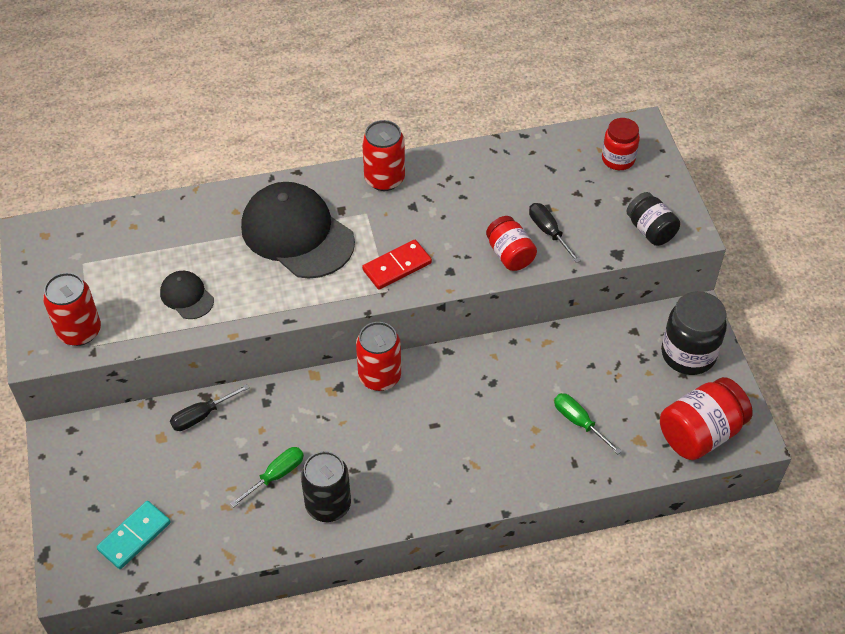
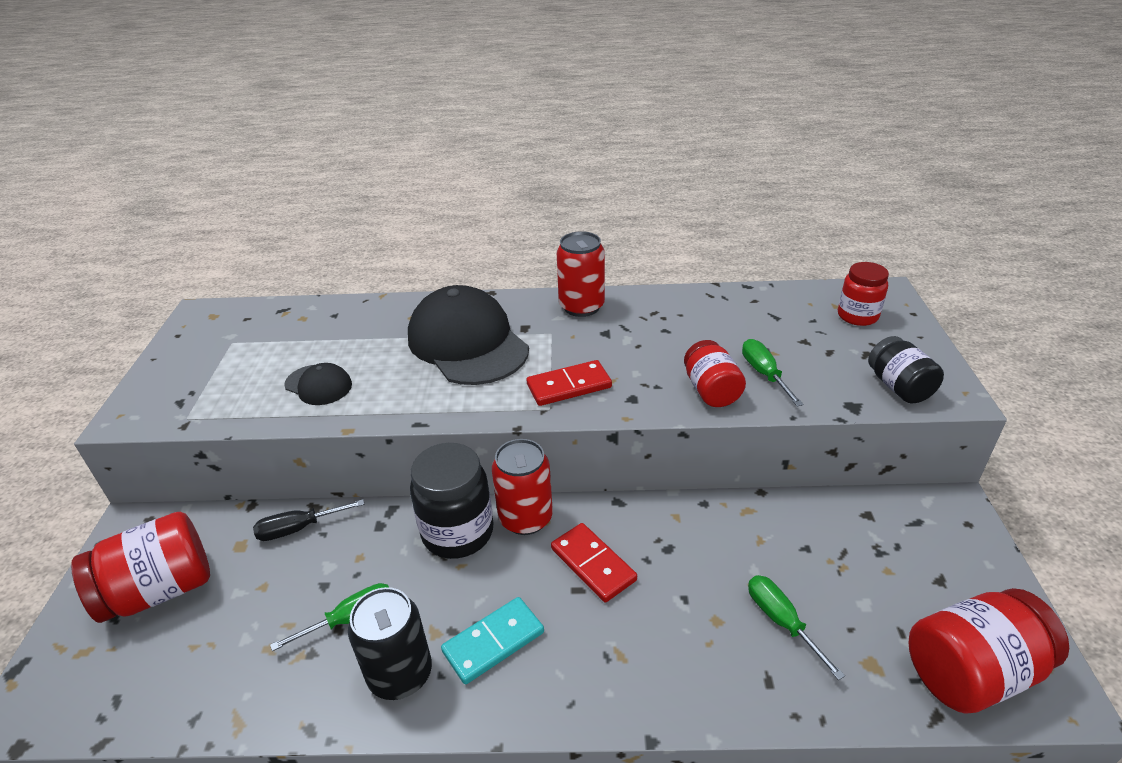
camera: 15 degrees right, 15 degrees down
red can [43,272,101,346] -> none
turquoise domino [97,501,171,569] -> turquoise domino moved to [441,597,544,684]
black cap [160,271,214,319] -> black cap turned 150 degrees clockwise [284,363,352,405]
black screwdriver [529,203,581,263] -> green screwdriver [742,339,804,406]
black jar [661,291,727,375] -> black jar moved to [410,443,494,559]
none -> red jar [71,512,210,623]
none -> red domino [551,523,637,602]

